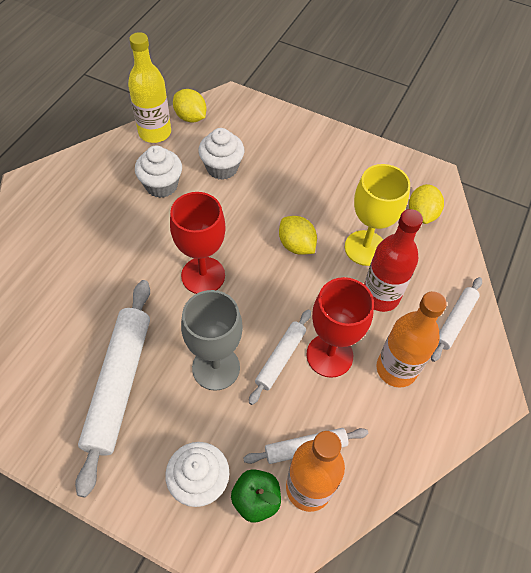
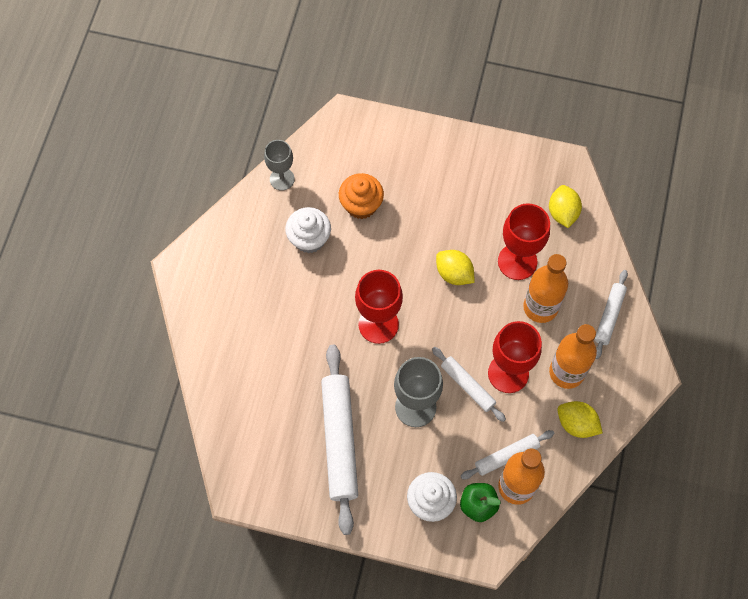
camera: 10 degrees left, 10 degrees up
yellow bottle [128,32,171,143] -> grey goblet [264,140,295,191]
yellow lemon [173,89,206,123] -> yellow lemon moved to [558,401,603,438]
white cupcake [198,128,244,180] -> orange cupcake [339,173,384,219]
white rolling pin [249,310,311,405] -> white rolling pin turned 60 degrees counterclockwise [432,347,506,422]
yellow goblet [345,164,410,266] -> red goblet [498,203,550,280]
red bottle [364,209,423,312] -> orange bottle [523,254,568,323]

